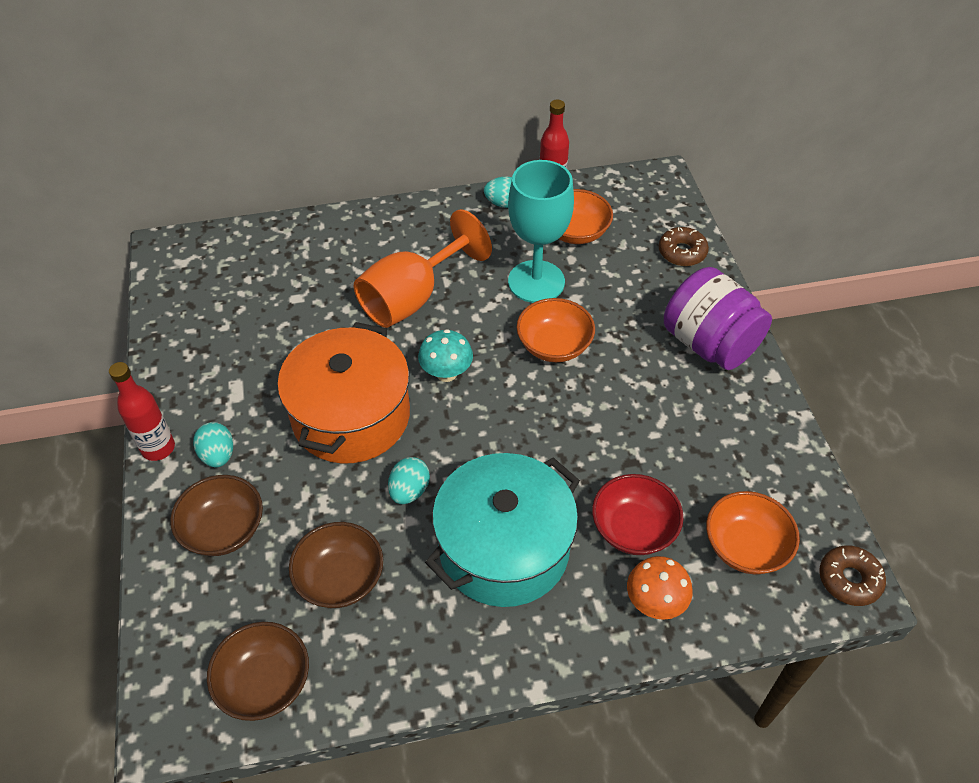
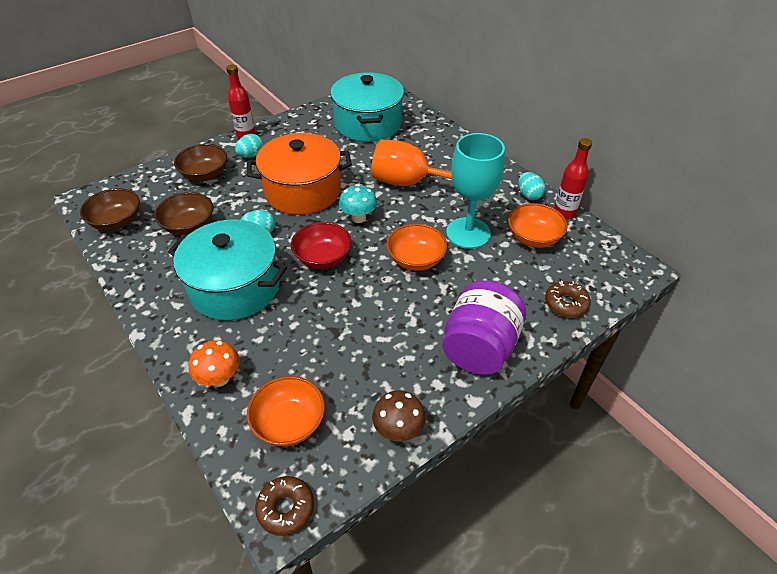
camera: 65 degrees right, 5 degrees down
red bowl [592,474,683,555] -> red bowl moved to [291,222,351,269]
none -> turquoise pot [330,73,404,142]
none -> brown mushroom [372,391,426,442]

